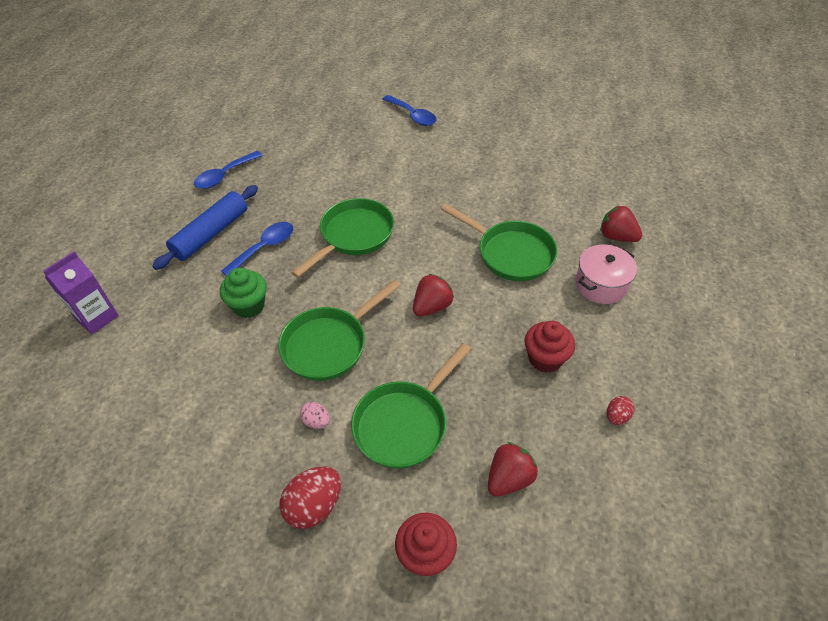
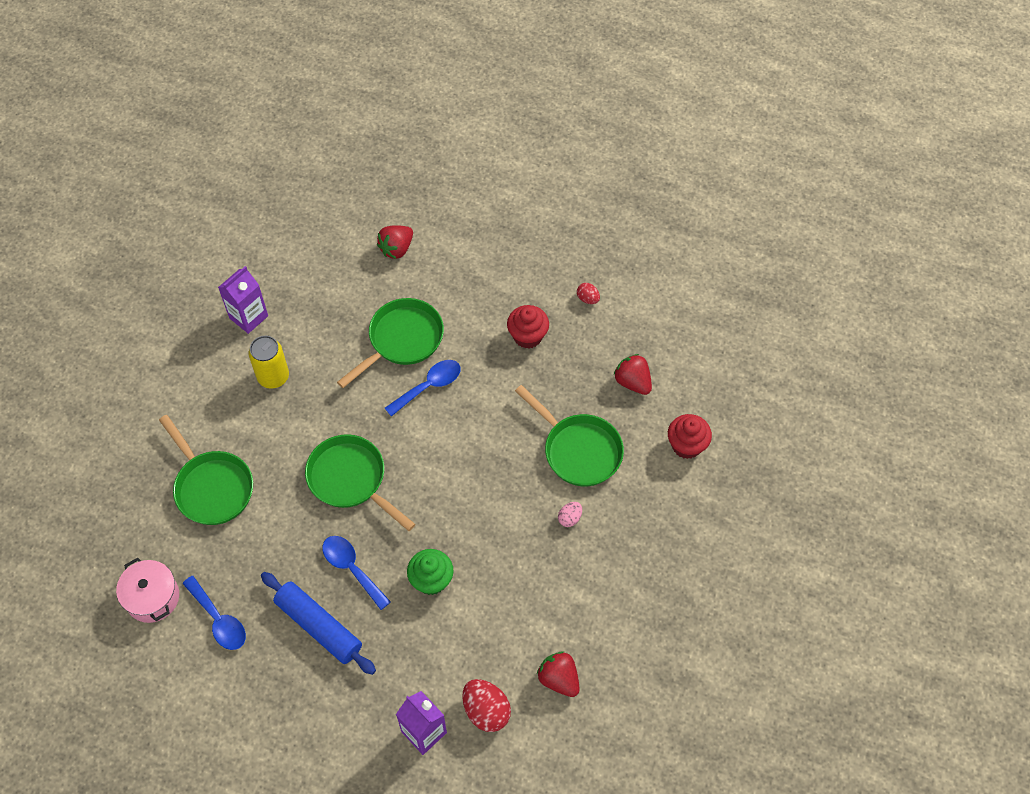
camera: 85 degrees left, 10 degrees up
green pan [278,280,401,381] -> green pan moved to [159,415,253,525]
red egg [279,466,341,529] -> red egg moved to [462,679,511,732]
blue spoon [383,95,437,126] -> blue spoon moved to [385,360,461,417]
red strawberry [413,274,454,317] -> red strawberry moved to [537,652,580,697]
pink pot [575,245,637,304] -> pink pot moved to [116,558,179,623]
none -> purple carton [218,266,268,334]
none -> yellow can [249,336,289,389]

